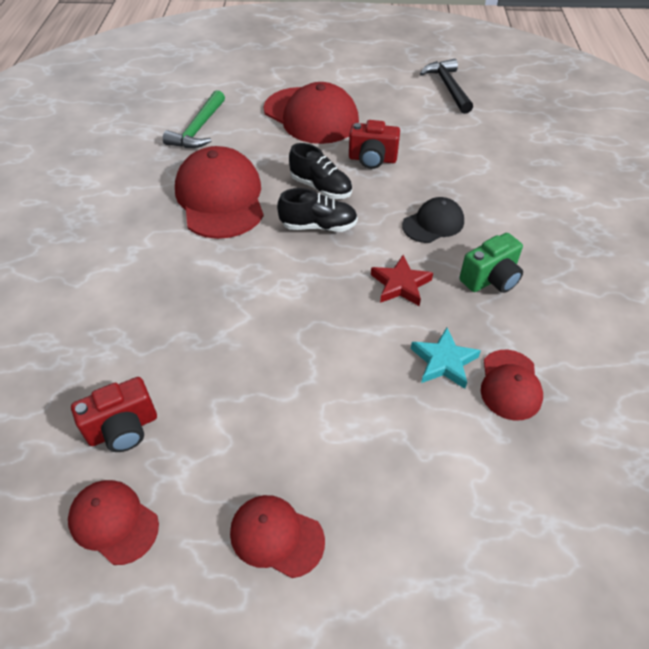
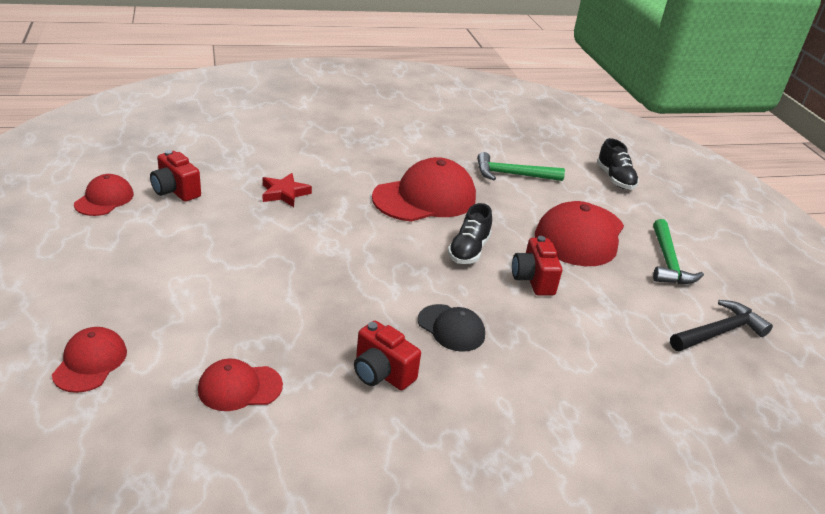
camera: 70 degrees right, 15 degrees down
red cap [230,495,325,578] -> red cap moved to [52,327,127,393]
black shoe [277,188,358,232] -> black shoe moved to [597,138,639,190]
red star [371,255,433,306] -> red star moved to [263,173,312,207]
turquoise star [411,328,481,389] -> none
green camera [459,233,523,293] -> red camera [354,321,421,390]
none -> green hammer [653,219,704,284]

